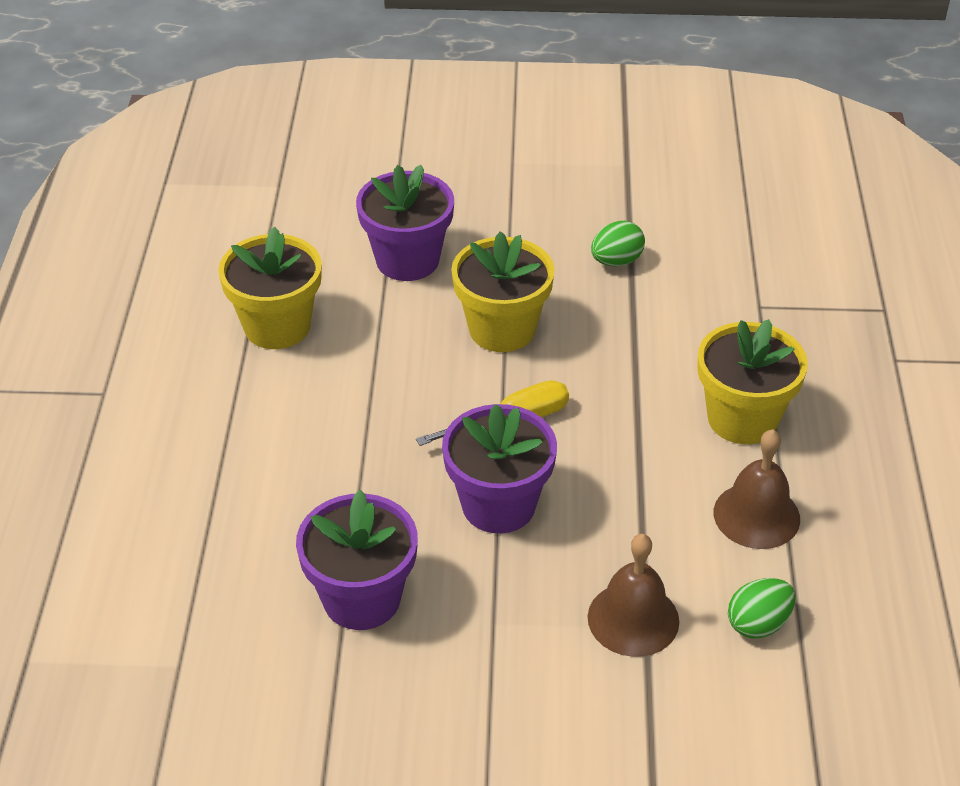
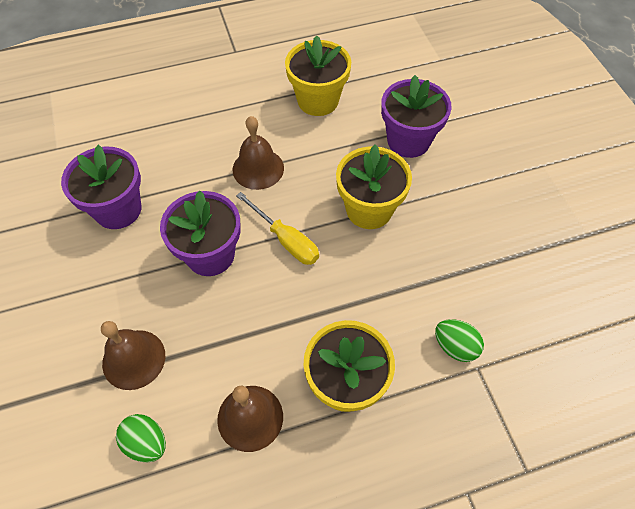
camera: 70 degrees right, 15 degrees up
green egg [591,221,645,266] -> green egg moved to [435,319,484,362]
none -> brown bell [233,116,284,190]

